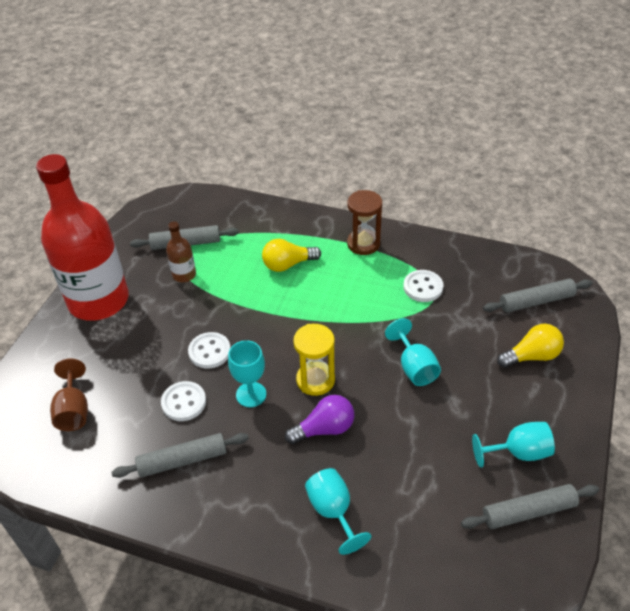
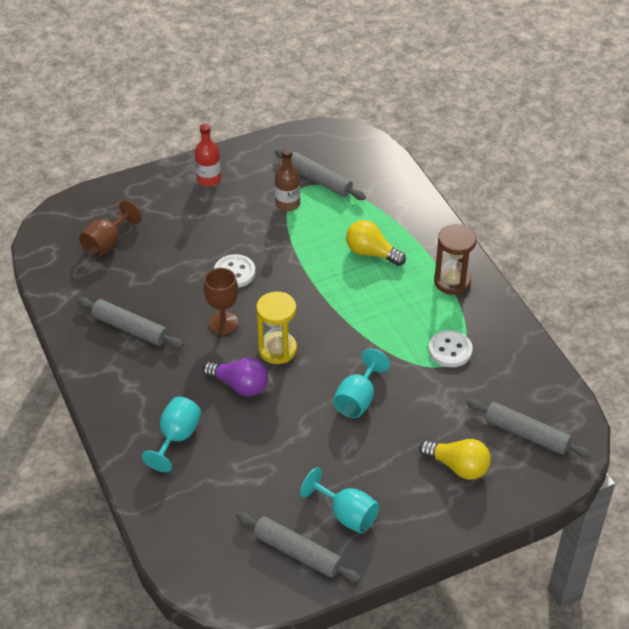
camera: 45 degrees right, 0 degrees up
red bottle [36,154,129,321] -> red bottle [195,124,221,186], size x0.40
white button [161,381,206,421] -> none
turquoise goblet [228,340,266,407] -> brown goblet [204,268,238,335]

